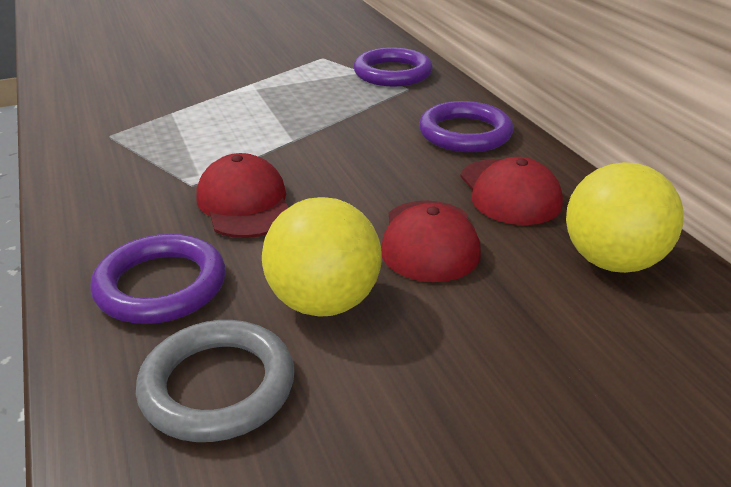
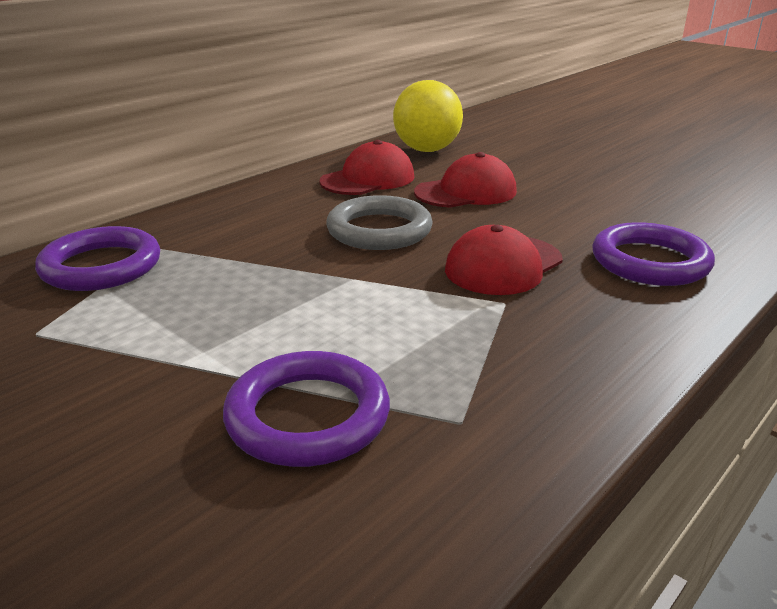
camera: 115 degrees left, 5 degrees down
grey ring [136,320,295,442] -> grey ring moved to [326,195,433,250]
yellow ball [262,197,381,317] -> none
purple ring [419,101,514,152] -> purple ring moved to [223,351,390,467]

